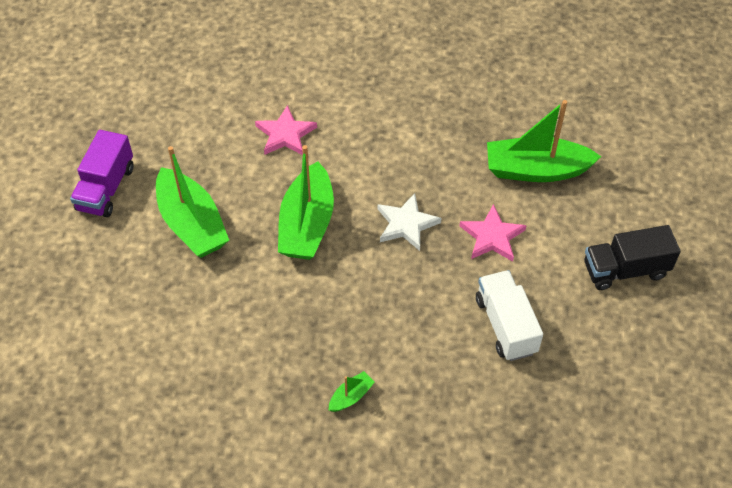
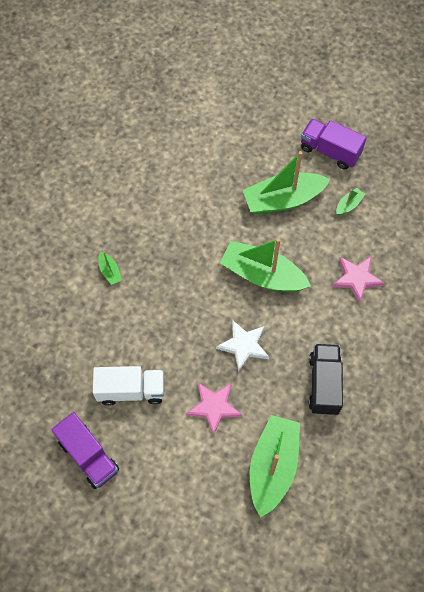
camera: 105 degrees right, 10 degrees up
black truck [584,225,681,290] -> black truck moved to [309,344,343,415]
none -> purple truck [51,412,119,489]
none -> green boat [336,188,365,215]

